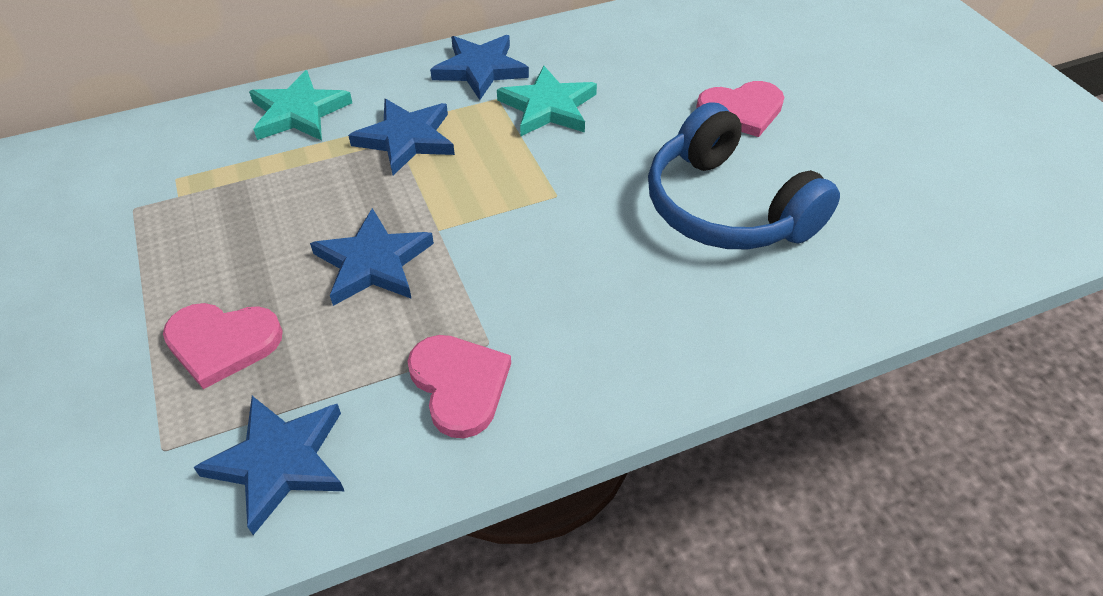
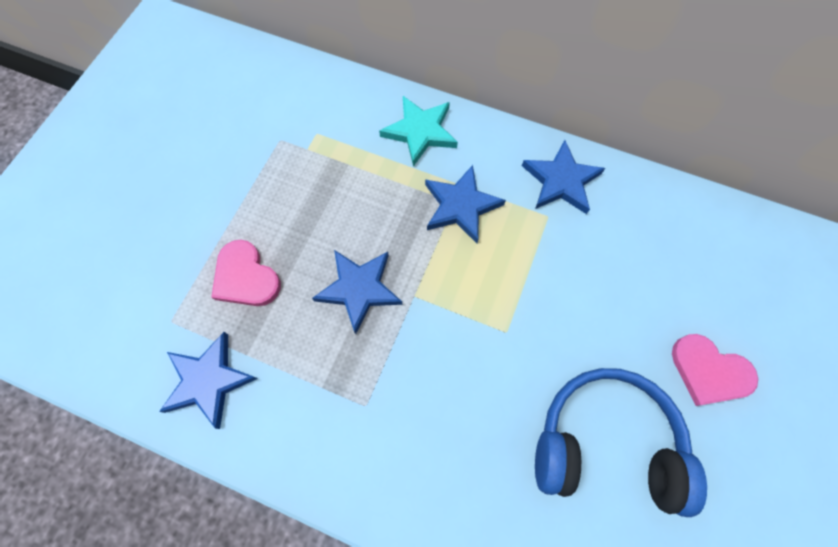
camera: 45 degrees right, 20 degrees up
pink heart [407,335,511,438] -> none
turquoise star [497,66,597,136] -> none
blue headphones [648,102,840,249] -> blue headphones turned 90 degrees clockwise [535,368,707,517]

